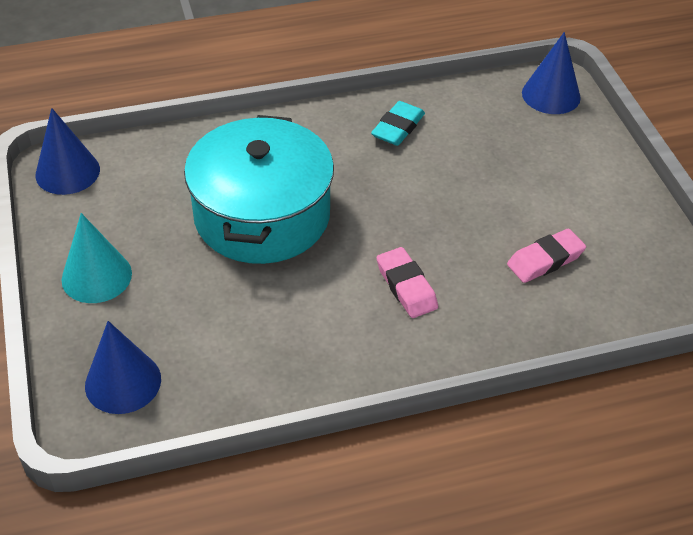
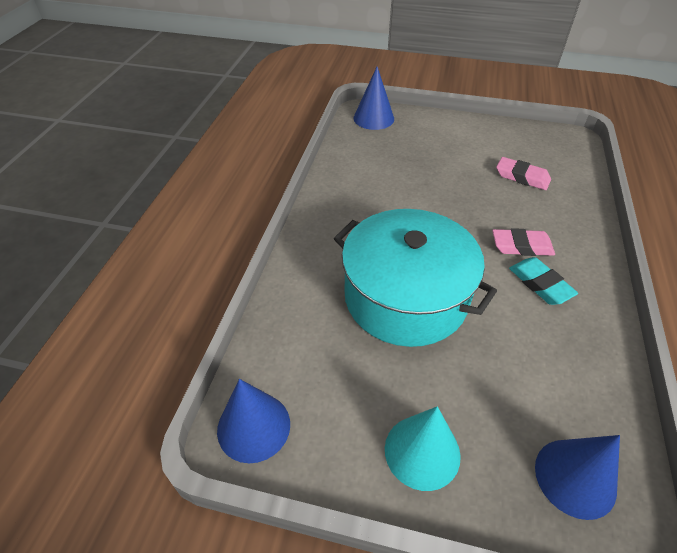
camera: 60 degrees left, 0 degrees up
turquoise eraser [371,101,425,146] -> turquoise eraser moved to [509,257,578,305]
pink eraser [507,229,586,283] -> pink eraser turned 60 degrees counterclockwise [496,157,551,190]

